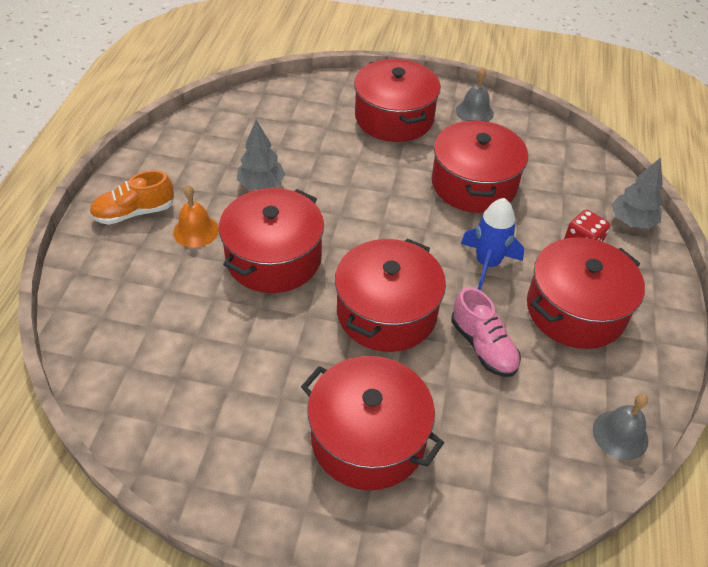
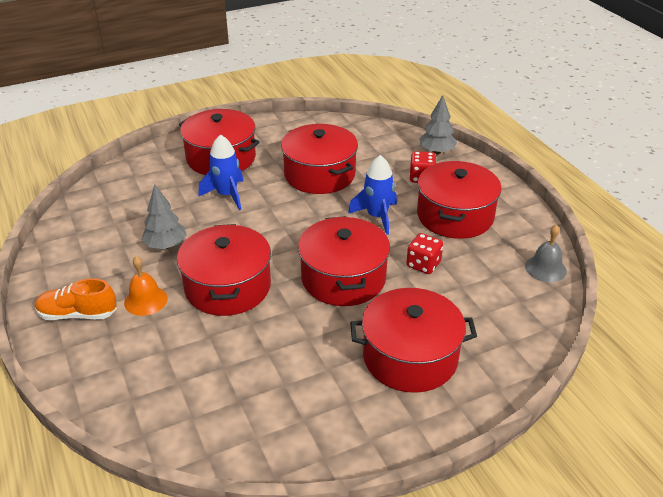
camera: 35 degrees left, 10 degrees down
orange shoe [89,170,174,225] -> orange shoe turned 60 degrees clockwise [35,278,117,320]
pink shoe [451,287,521,377] -> red dice [407,233,443,274]
grey bell [456,67,494,121] -> none
none -> blue rocket [198,134,243,210]

